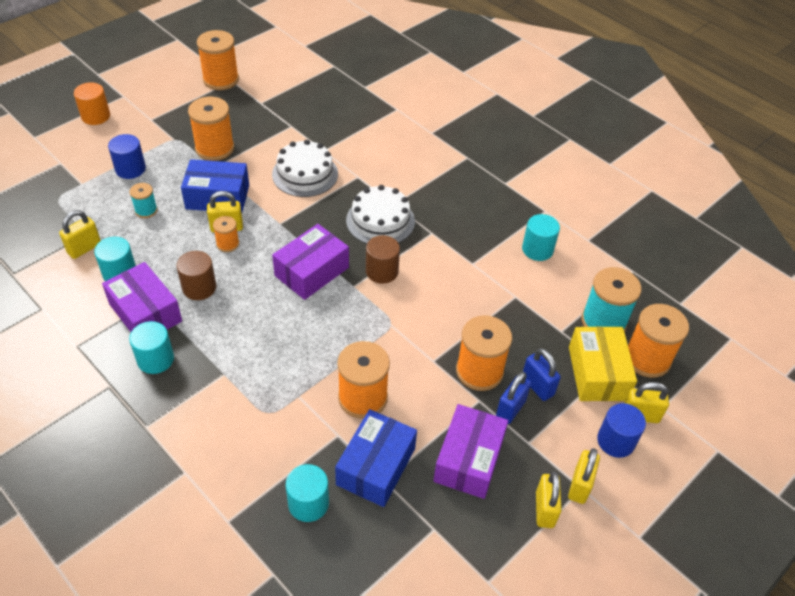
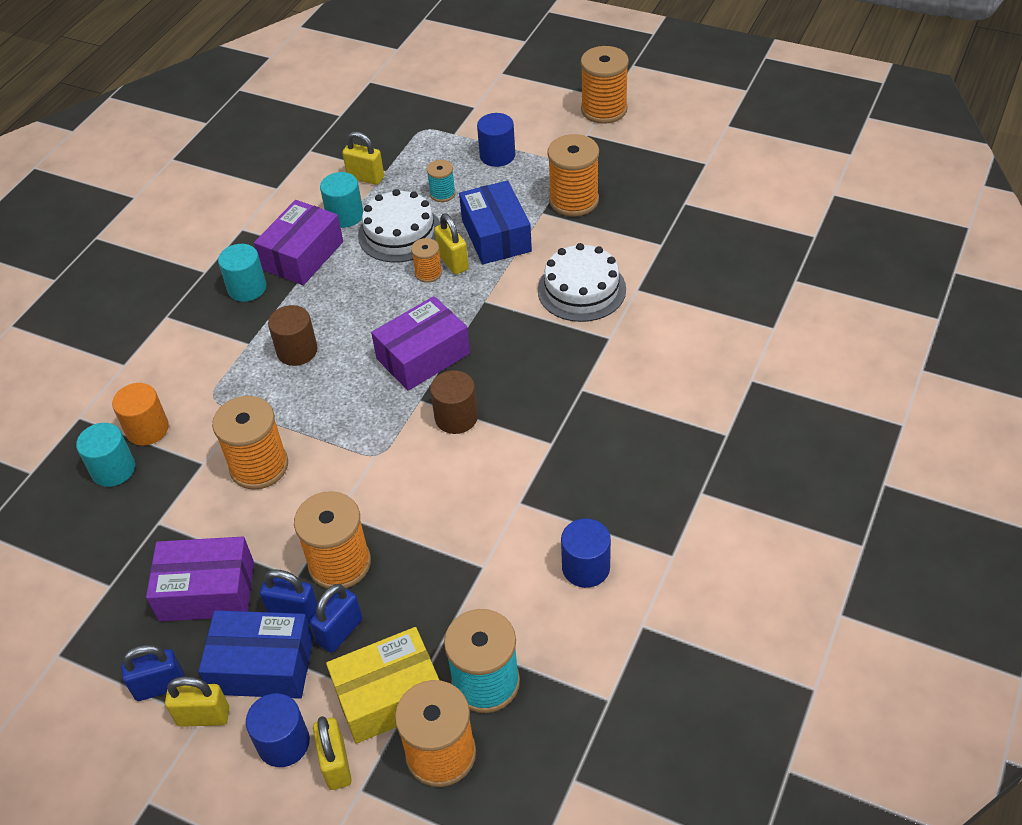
camera: 75 degrees right, 0 degrees up
orange cylinder [74,82,110,125] -> orange cylinder moved to [112,383,169,446]
brown cylinder [176,251,216,300] -> brown cylinder moved to [268,305,318,366]
orange spool [197,30,239,90] -> orange spool moved to [581,46,629,124]
purple box [272,224,349,300] -> purple box turned 60 degrees counterclockwise [371,296,470,391]
blue box [335,409,417,507] -> blue box moved to [198,610,314,699]
white cake [346,185,415,244] -> white cake moved to [358,189,441,263]
turquoise cylinder [522,214,560,261] -> blue cylinder [561,518,611,588]
yellow padlock [536,471,562,528] -> blue padlock [121,645,185,701]

